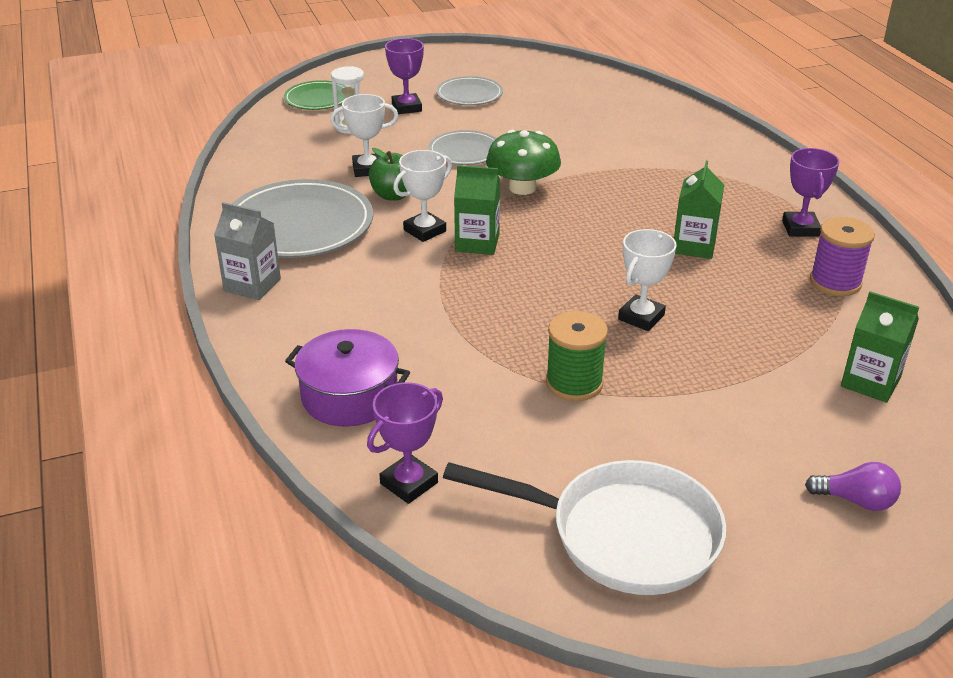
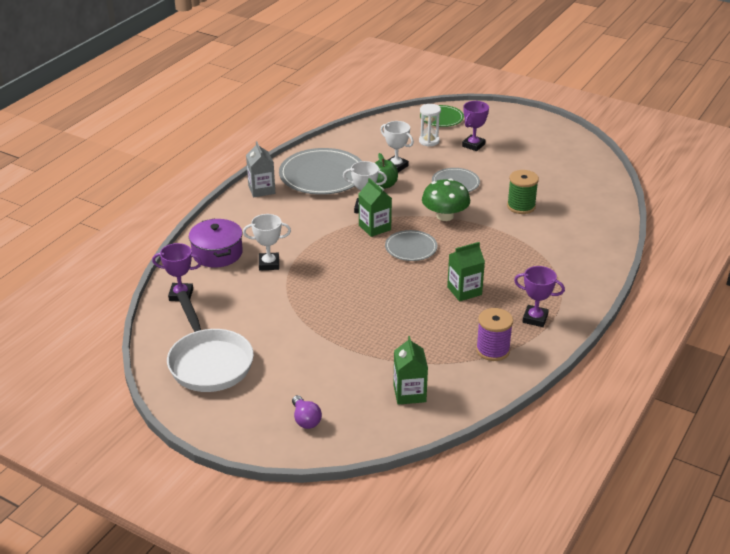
camera: 50 degrees right, 0 degrees up
grey plate [436,76,503,105] -> grey plate moved to [385,230,437,261]
green spool [546,311,608,401] -> green spool moved to [507,170,539,214]
white trophy [618,229,677,331] -> white trophy moved to [243,214,291,271]
purple trophy [782,148,840,237] -> purple trophy turned 60 degrees clockwise [514,266,565,327]

